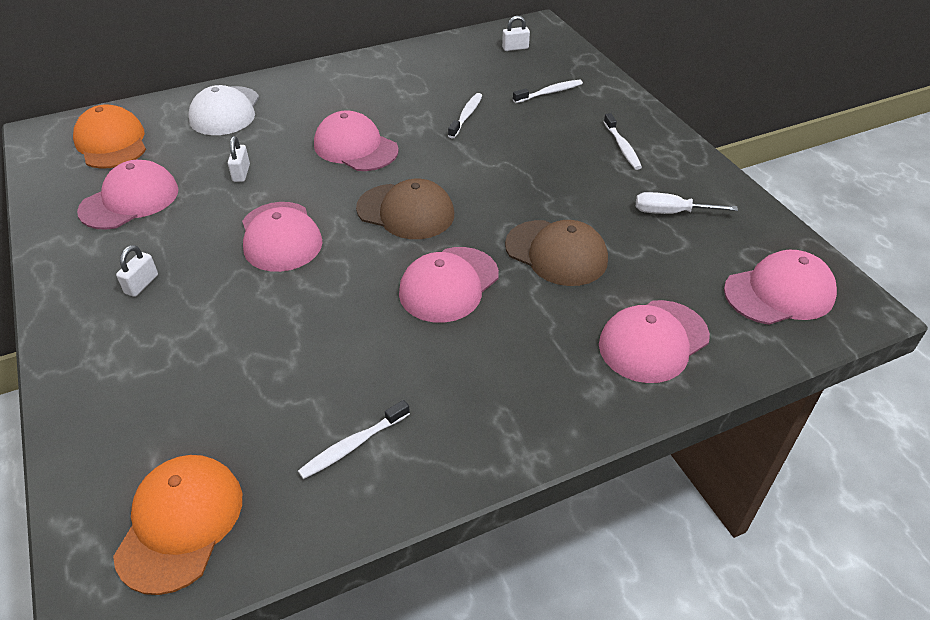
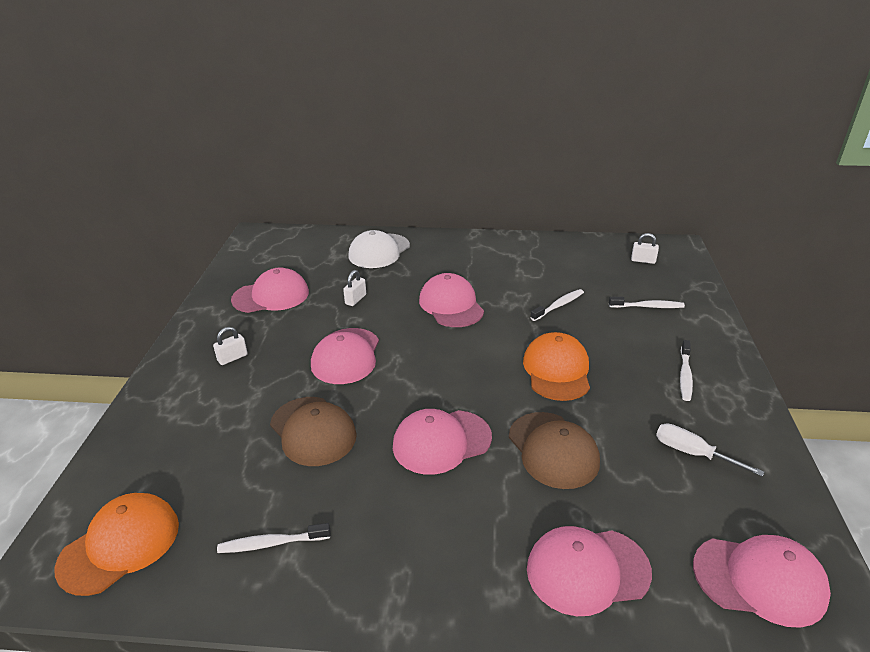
camera: 30 degrees right, 10 degrees down
orange cap [73,104,146,169] -> orange cap moved to [523,332,590,401]
brown cap [356,179,454,239] -> brown cap moved to [270,397,357,466]

